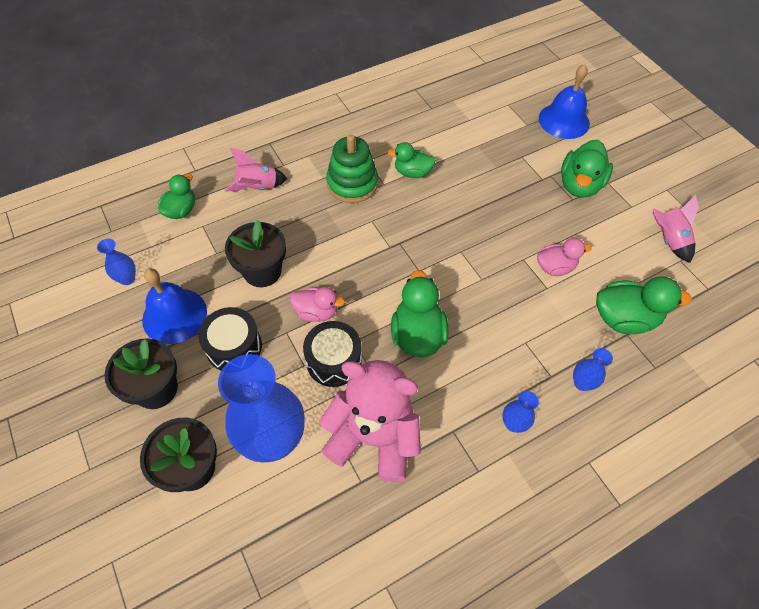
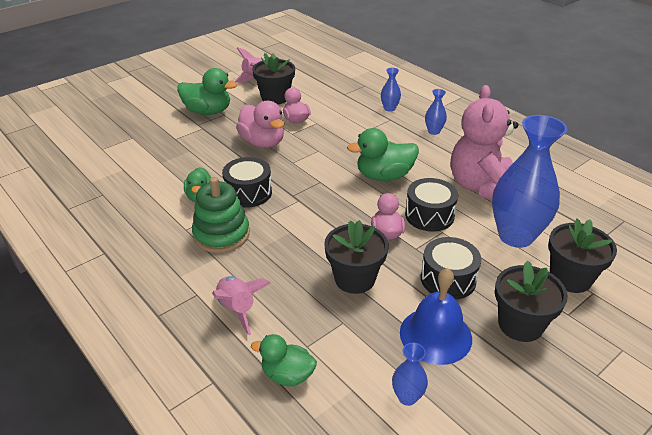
camera: 100 degrees left, 20 degrees down
blue bell [539,64,590,139] -> none
green duck [596,276,692,334] -> none
none -> black drum [222,157,272,208]
none -> pink duck [236,101,284,148]
none -> black flower pot [252,53,295,105]

